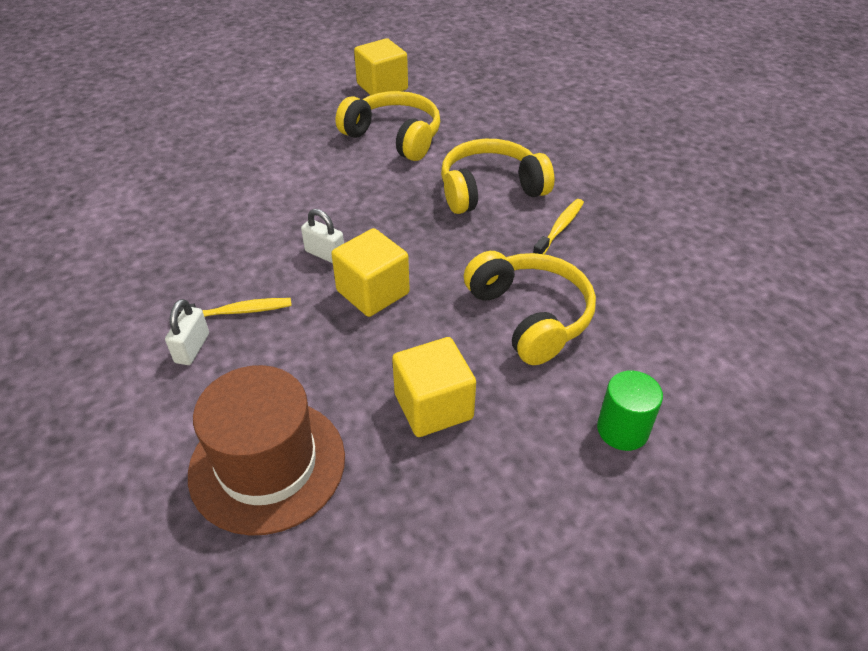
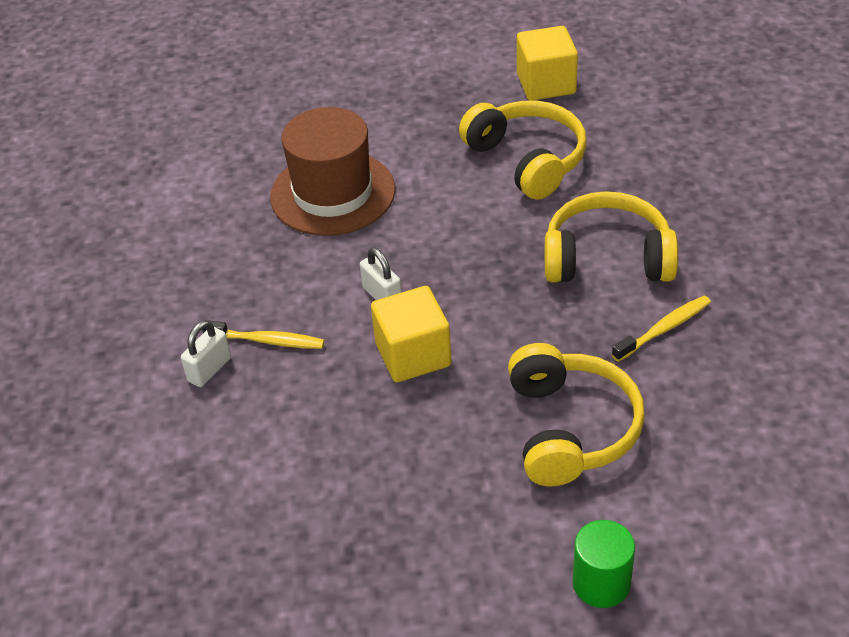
camera: 25 degrees right, 0 degrees up
brown hat [188,365,345,536] -> brown hat moved to [270,107,395,236]
yellow cube [392,337,476,437] -> none

